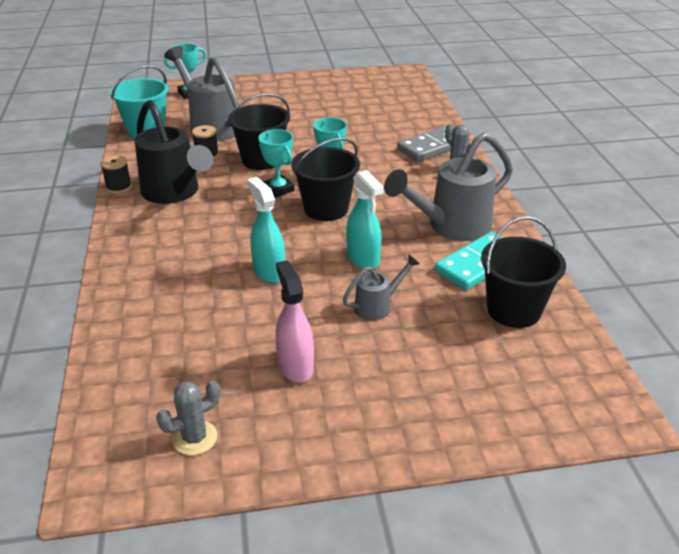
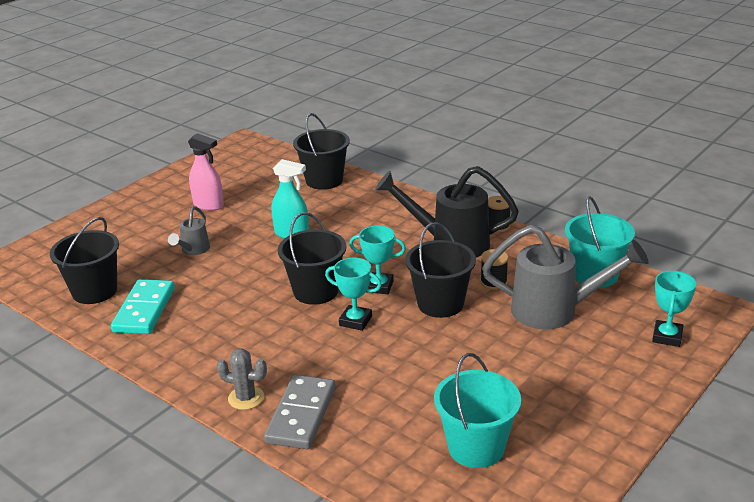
camera: 140 degrees right, 5 degrees down
grey cactus [156,380,221,455] -> none
turquoise spray bottle [346,170,384,269] -> none
grey watering can [384,133,513,241] -> none
none -> black bucket [293,113,350,190]
none -> turquoise bucket [434,353,521,468]

